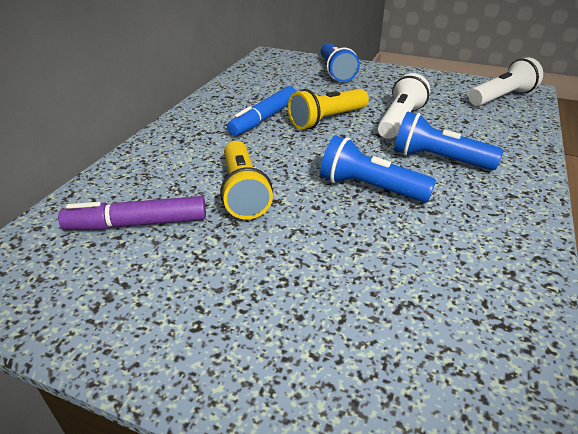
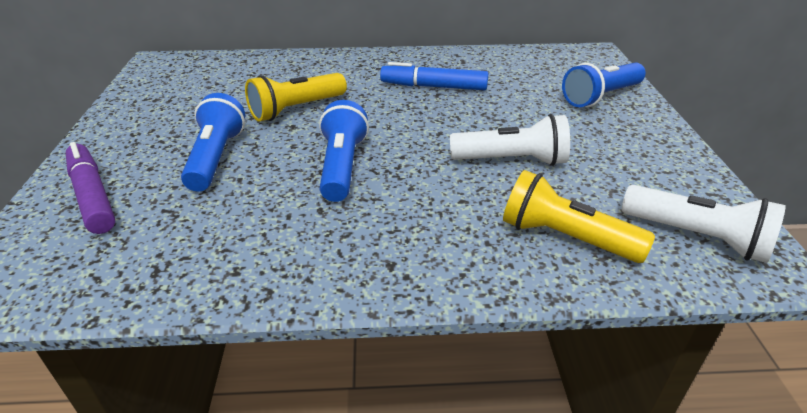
camera: 65 degrees right, 0 degrees up
purple marker [58,196,206,230] -> purple marker moved to [66,142,116,234]
yellow flashlight [288,89,369,129] -> yellow flashlight moved to [503,170,655,263]
blue flashlight [394,111,503,171] -> blue flashlight moved to [181,93,245,192]

